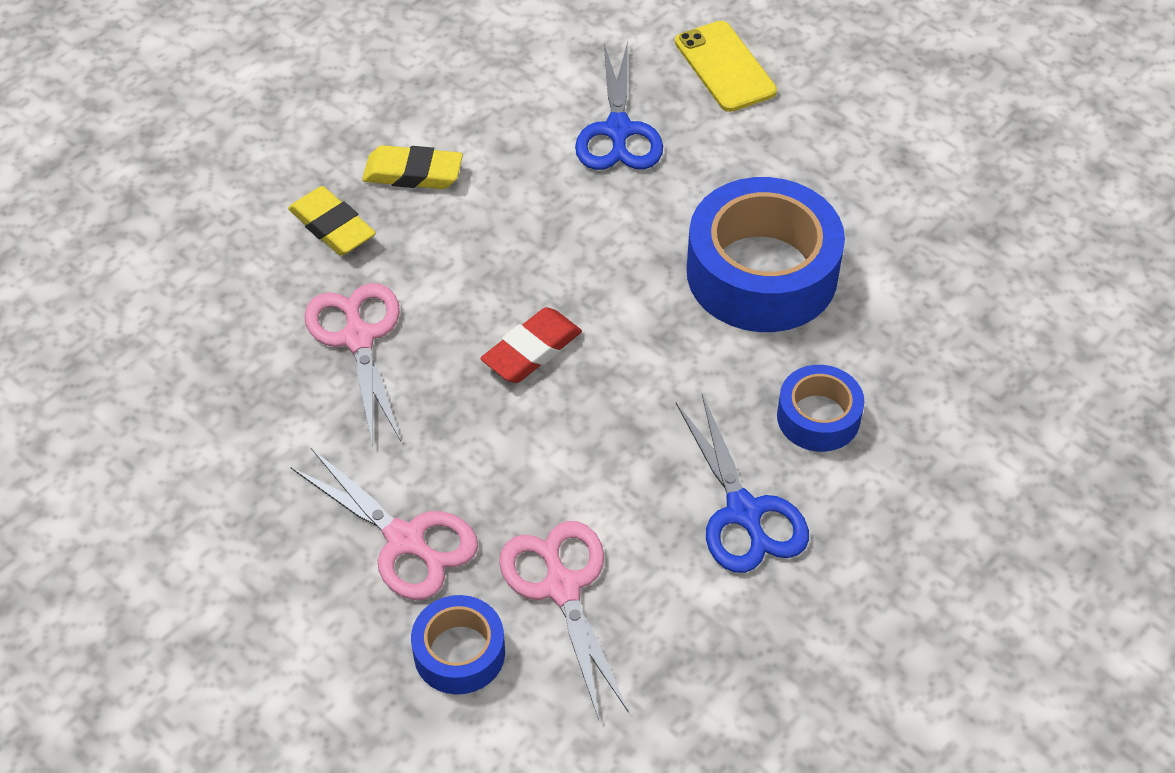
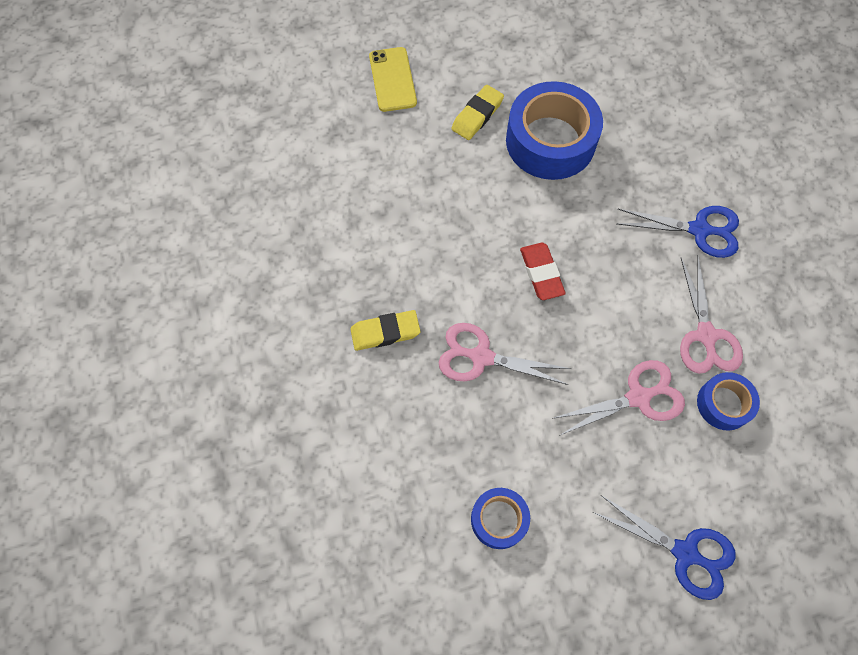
camera: 60 degrees left, 15 degrees up
yellow eraser [362,145,463,189] -> yellow eraser moved to [451,85,504,140]
pink scissors [499,521,629,720] -> pink scissors turned 105 degrees counterclockwise [680,255,743,374]
blue scissors [575,41,663,170] -> blue scissors moved to [592,495,736,600]
yellow phone [675,21,777,112] -> yellow phone turned 75 degrees clockwise [369,47,417,112]
blue tape [777,365,865,452] -> blue tape moved to [471,488,530,549]

